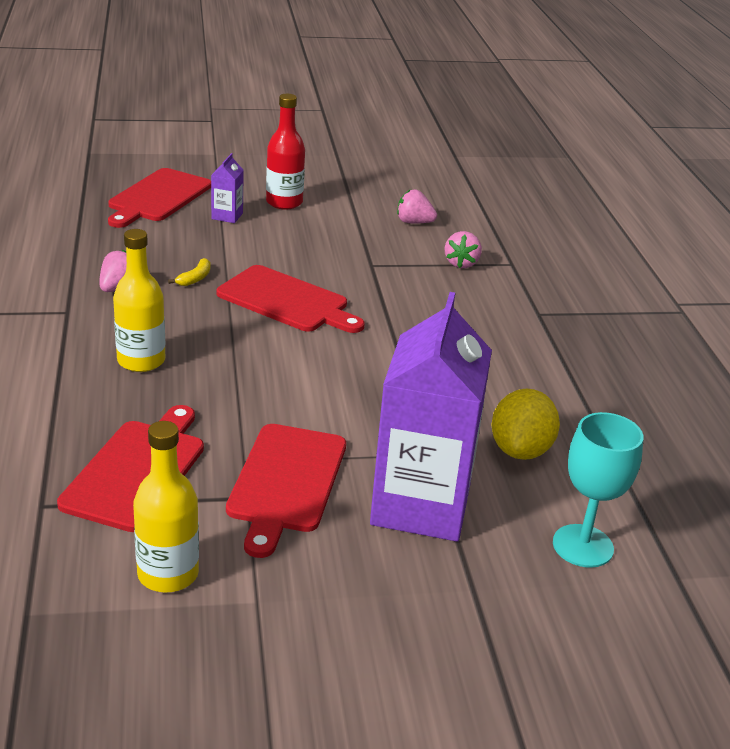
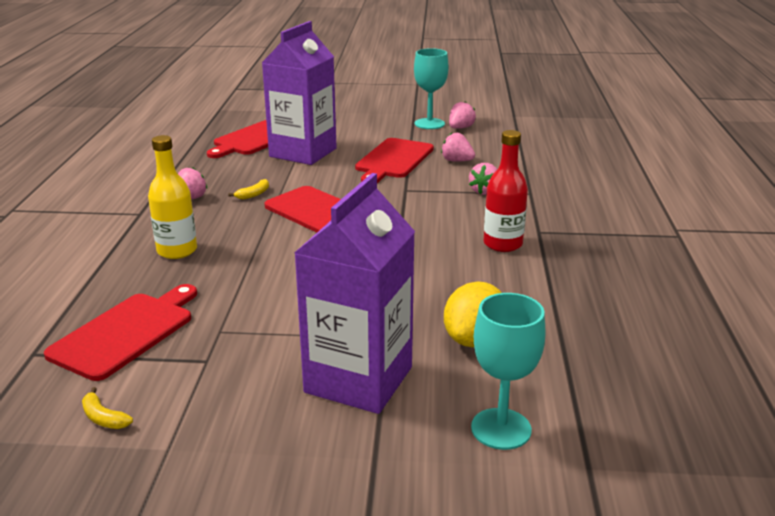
camera: 15 degrees right, 5 degrees down
yellow bottle [133,421,199,592] -> yellow banana [82,387,133,429]
purple carton [211,153,244,223] -> purple carton [262,21,337,165], size x2.45
red cutting board [226,424,346,558] -> red cutting board moved to [355,138,434,183]
red bottle [266,94,305,210] -> red bottle moved to [484,130,528,252]
none -> turquoise goblet [414,48,449,129]
none -> pink strawberry [449,101,476,129]

